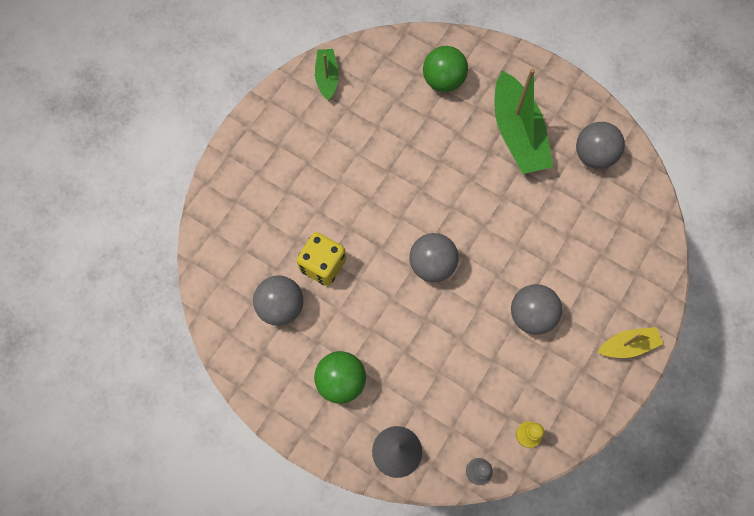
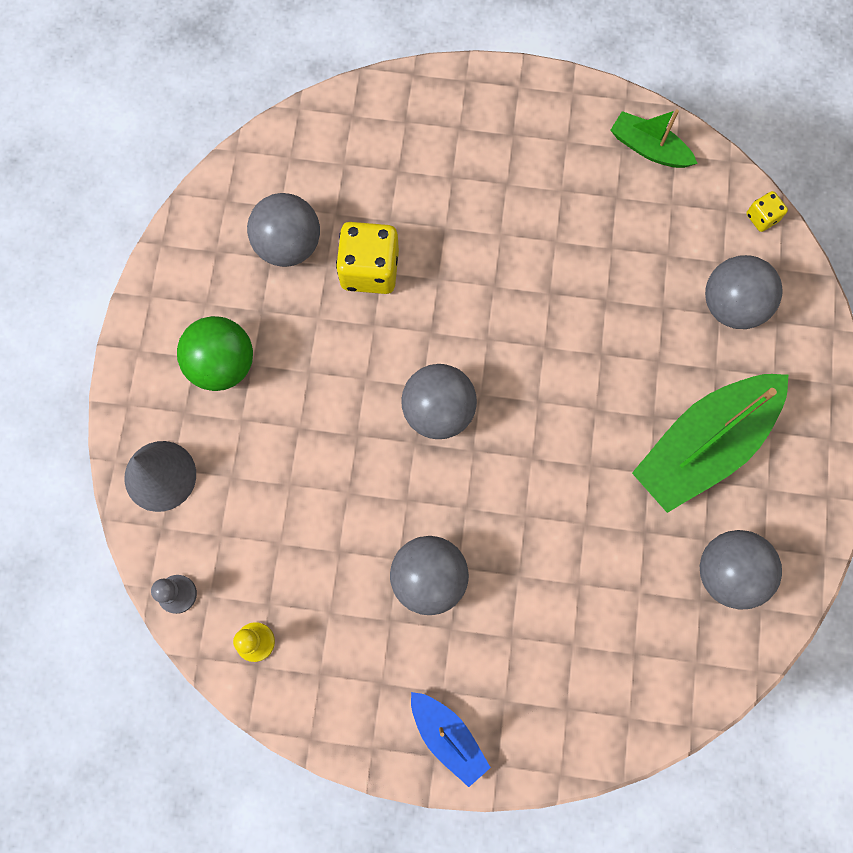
camera: 65 degrees right, 5 degrees up
green boat [315,49,339,101] -> green boat turned 120 degrees counterclockwise [610,109,698,168]
green ball [423,46,468,92] -> grey ball [705,255,783,329]
yellow boat [598,327,663,358] -> blue boat [411,692,491,787]
none -> yellow dice [746,191,788,232]

